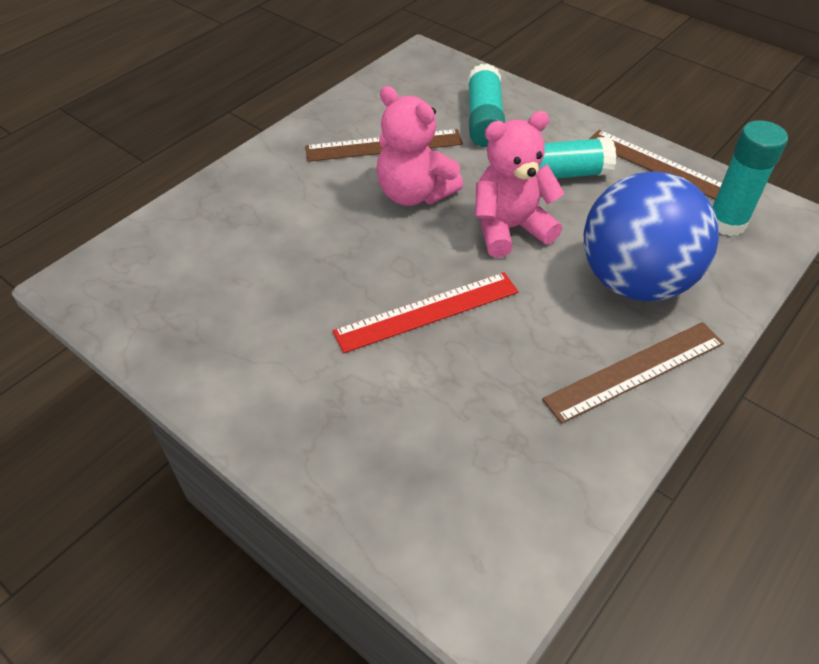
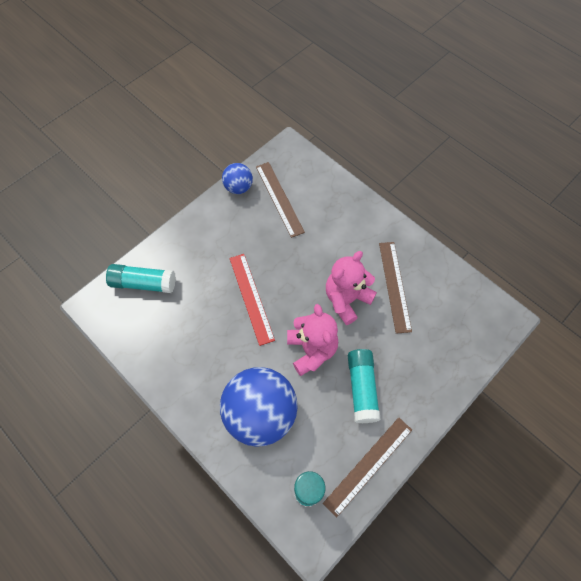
camera: 95 degrees right, 15 degrees up
turquoise glue stick [468,63,505,147] -> turquoise glue stick moved to [106,264,176,293]
brown ruler [542,322,724,424] -> brown ruler moved to [256,162,305,238]
none -> blue ball [222,163,253,194]

